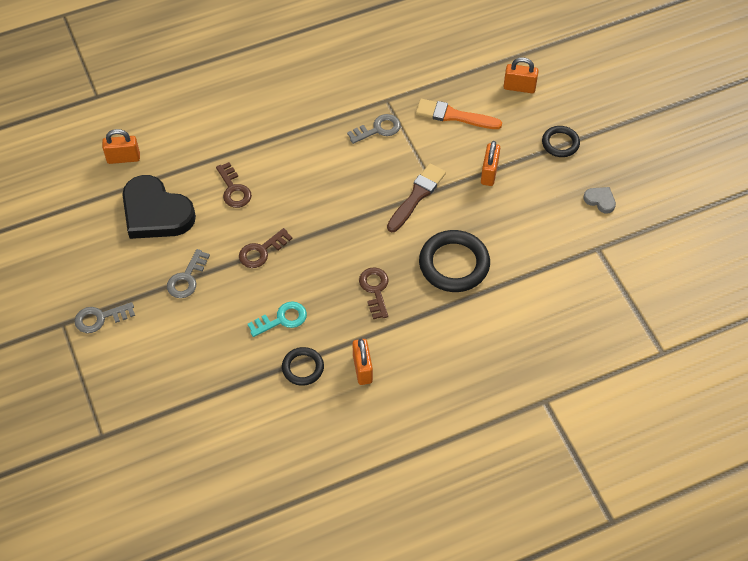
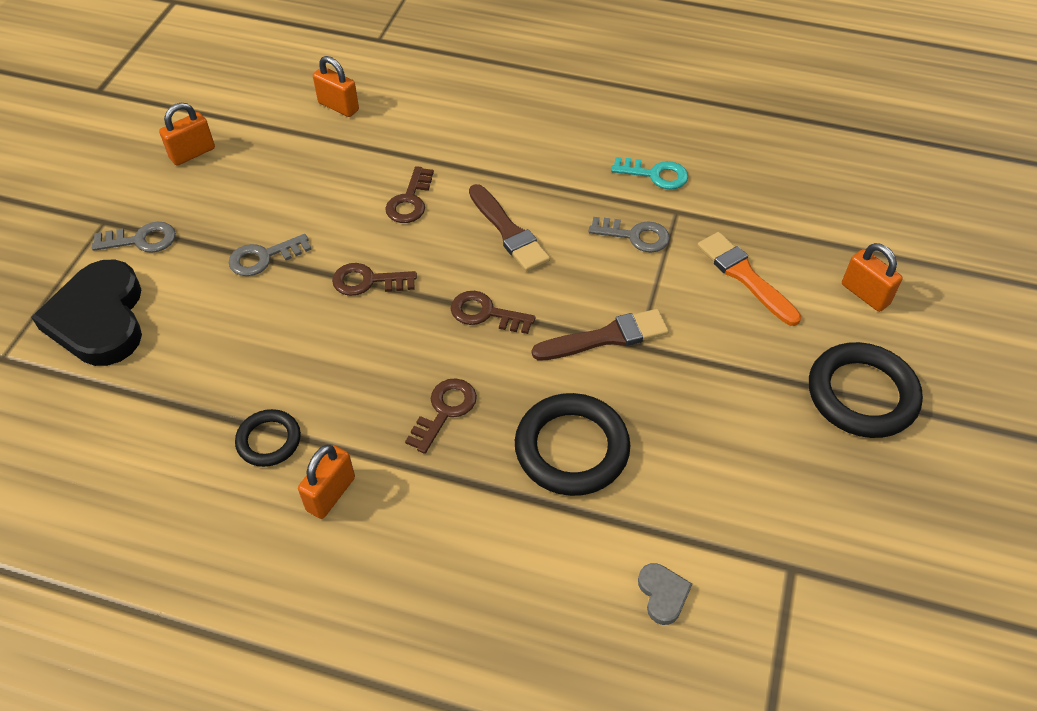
camera: 40 degrees right, 5 degrees down
grey key [75,302,135,333] -> grey key turned 150 degrees clockwise [92,222,176,253]
black heart [122,175,196,239] -> black heart moved to [31,260,142,366]
turquoise key [248,301,307,337] -> turquoise key moved to [611,157,688,190]
orange padlock [481,141,500,186] -> orange padlock moved to [159,103,215,166]
black ring [542,126,580,157] -> black ring [809,342,923,438], size x1.77
grey heart [583,187,616,213] -> grey heart moved to [638,563,692,625]
none -> brown key [451,291,536,334]
none -> brown brush [469,184,550,272]

